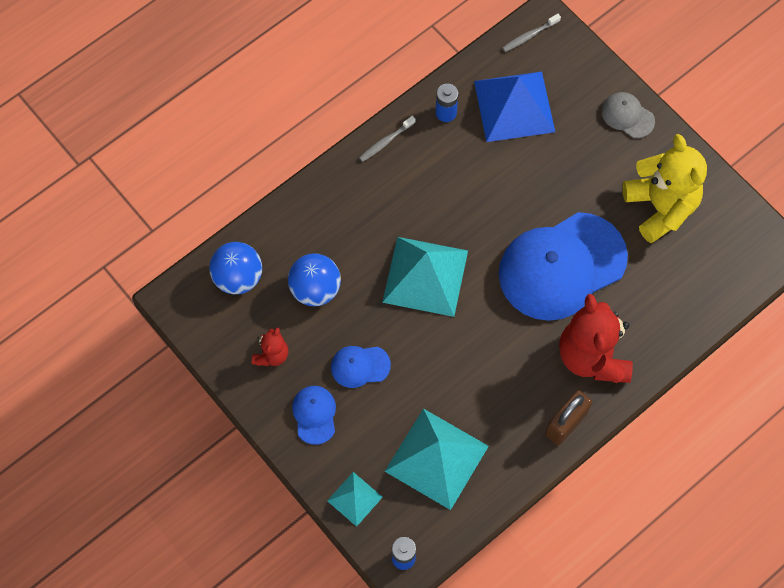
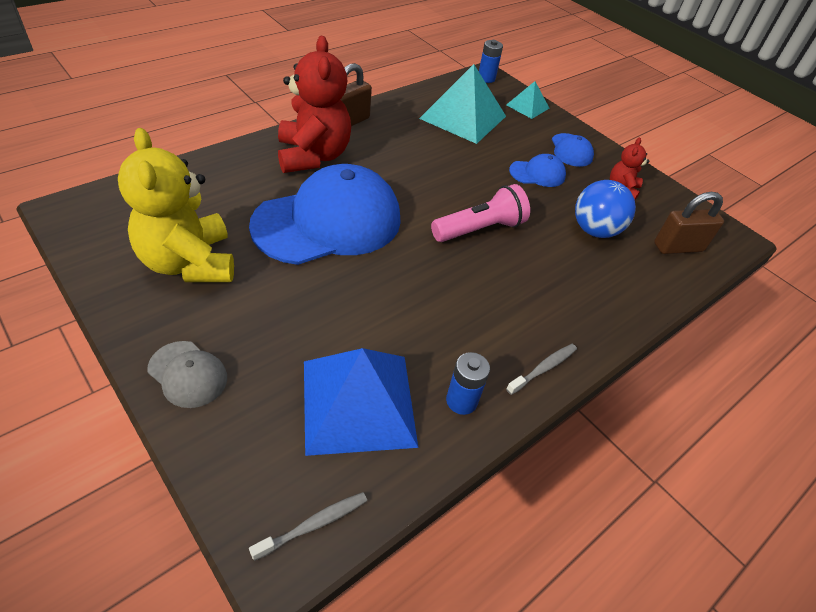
camera: 175 degrees right, 20 degrees down
blue ball [209,242,262,294] -> brown padlock [654,192,724,254]
turquoise pyramid [382,237,468,317] -> pink flashlight [431,184,530,242]

